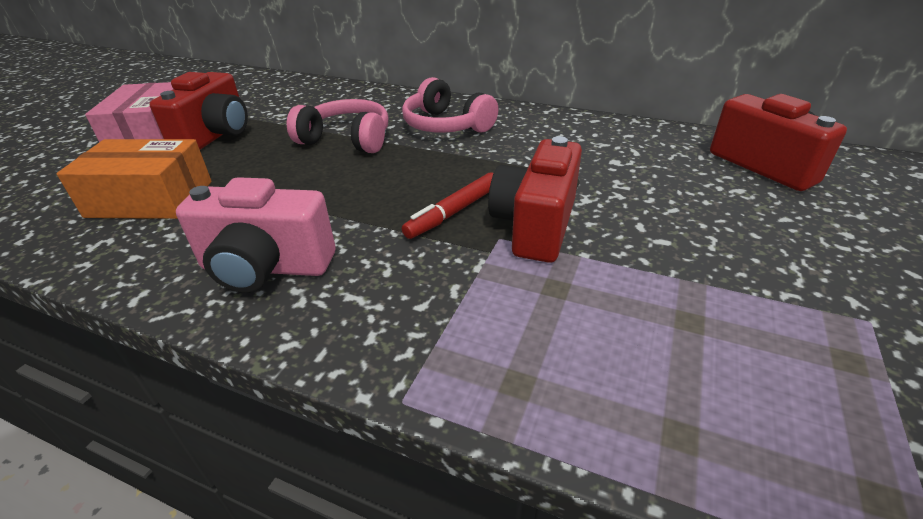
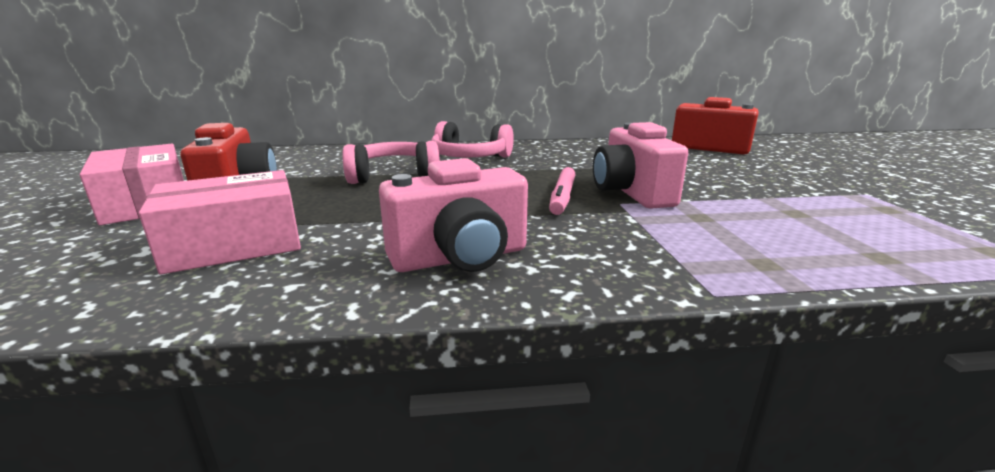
camera: 30 degrees left, 15 degrees down
orange box [57,139,212,219] -> pink box [139,170,301,275]
red marker [402,172,494,239] -> pink marker [549,167,576,215]
red camera [488,136,582,263] -> pink camera [593,122,688,208]

